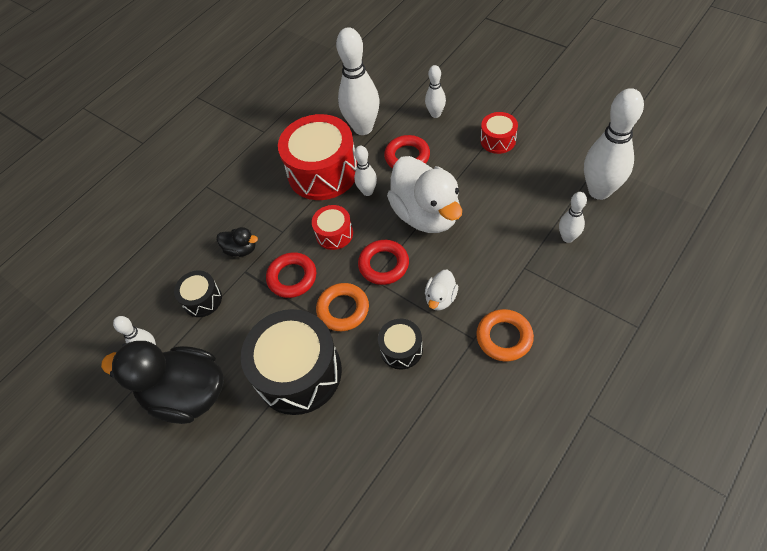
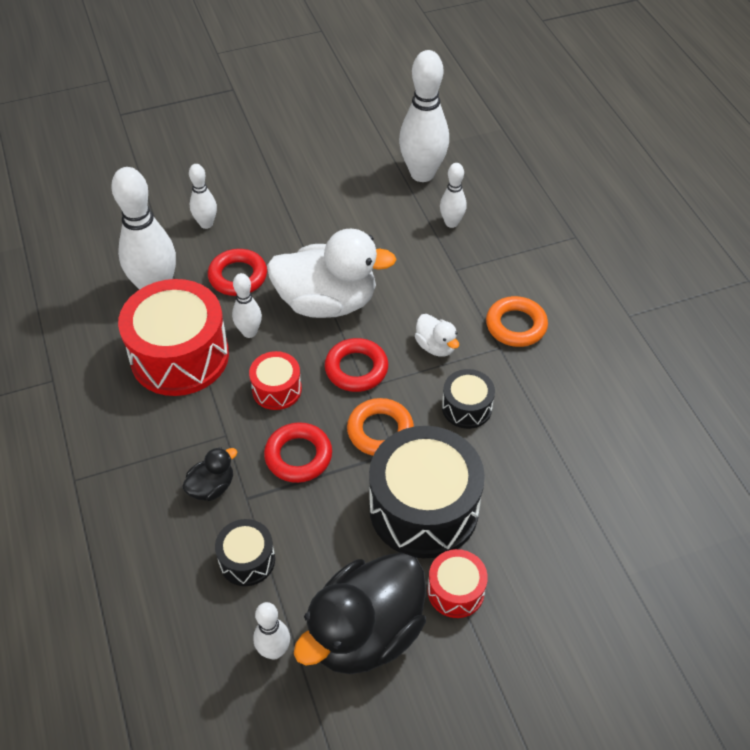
camera: 65 degrees left, 5 degrees down
red drum [480,112,518,154] -> red drum moved to [428,549,488,618]

